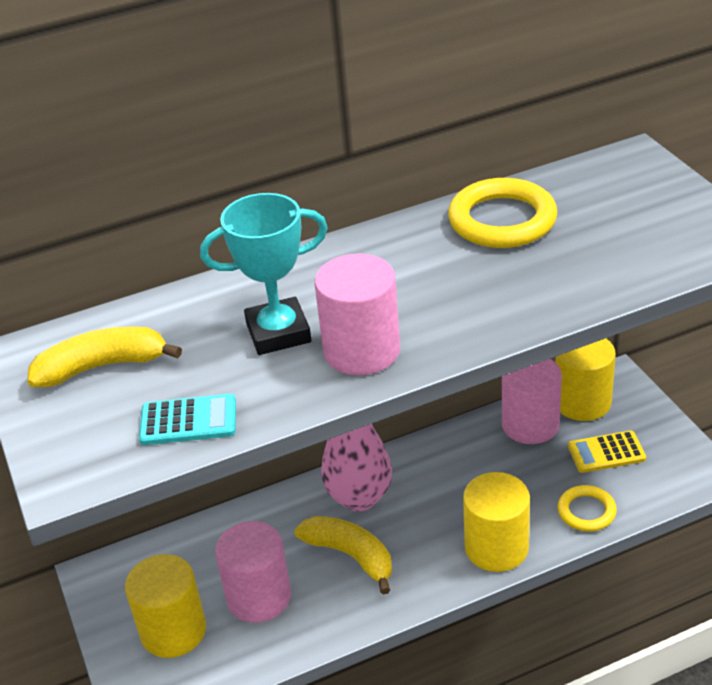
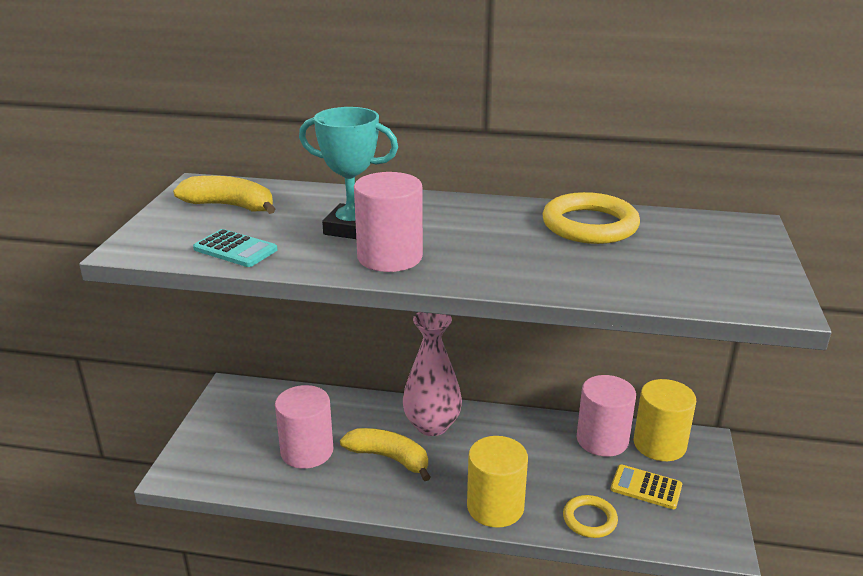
camera: 30 degrees right, 10 degrees down
yellow cylinder [125,554,206,658] -> none
yellow banana [294,516,392,594] -> yellow banana turned 45 degrees counterclockwise [340,428,431,481]

